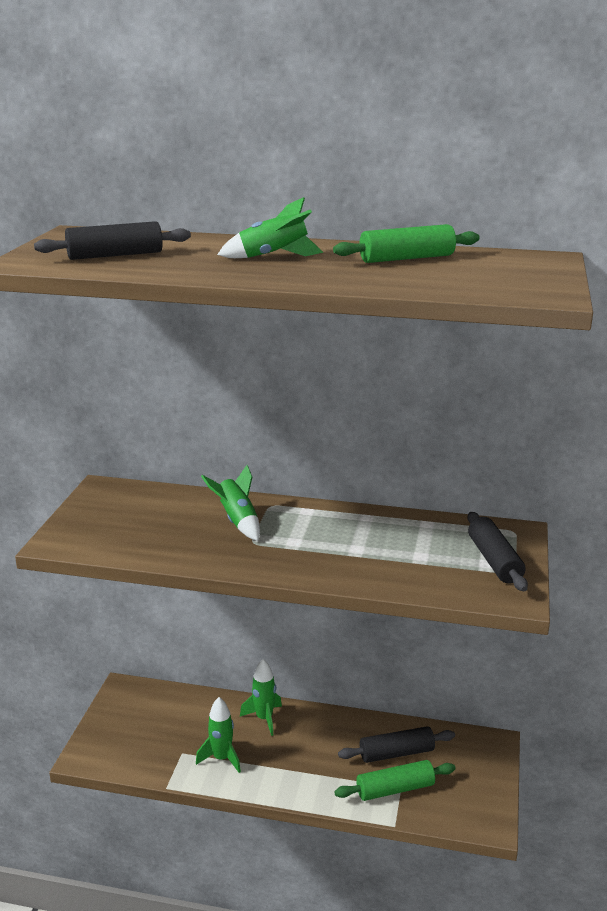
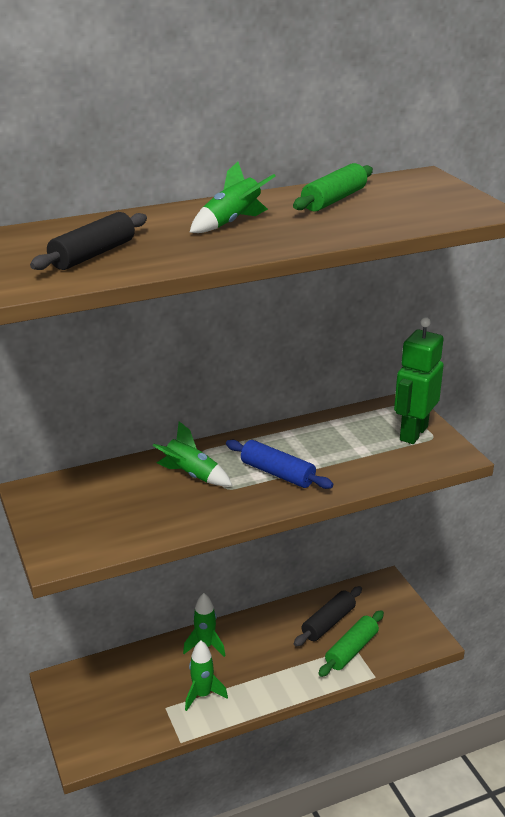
camera: 35 degrees left, 5 degrees up
black rolling pin [467,512,528,591] -> green robot [394,317,444,444]
none -> blue rolling pin [226,440,333,489]

